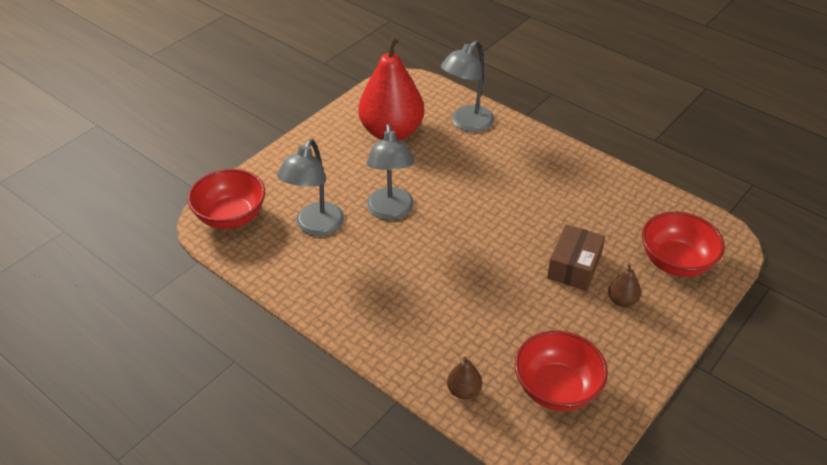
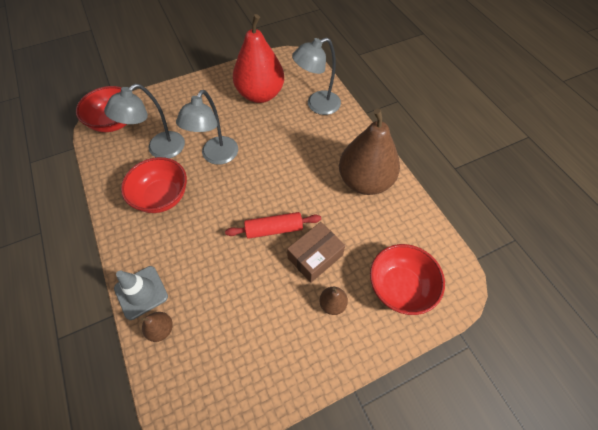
camera: 25 degrees right, 15 degrees up
red bowl [515,331,608,411] -> red bowl moved to [121,157,187,213]
none -> grey traffic cone [114,266,168,320]
none -> red rolling pin [225,212,321,239]
none -> brown pear [339,108,400,195]

